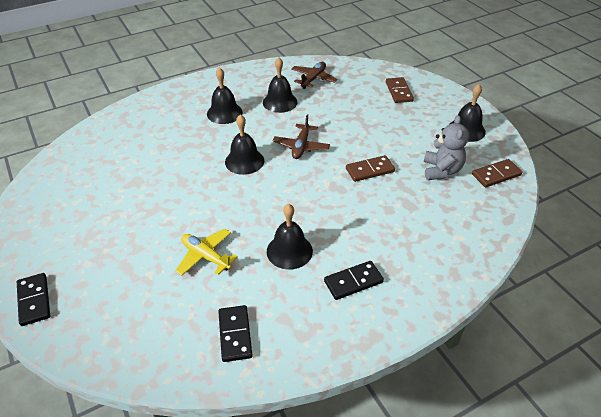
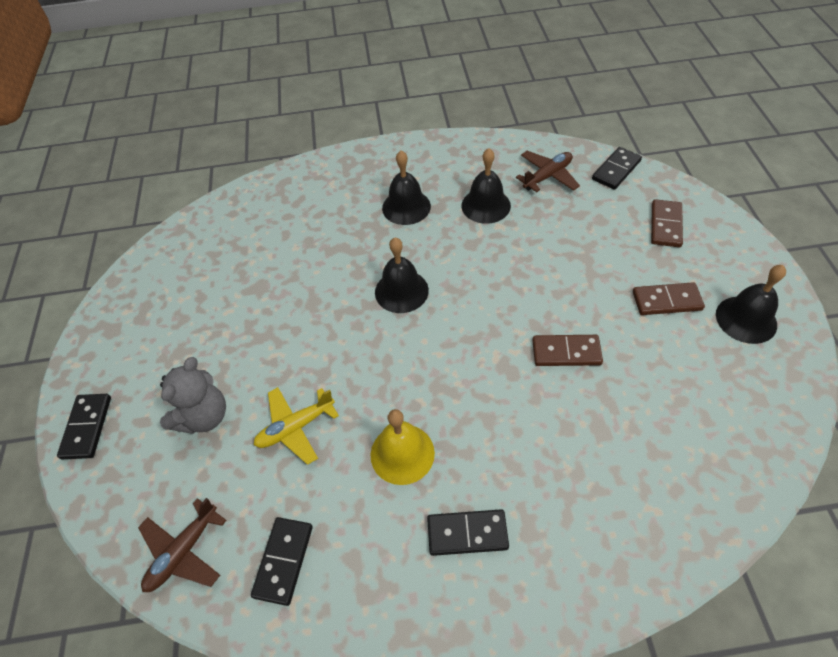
camera: 25 degrees right, 10 degrees up
yellow plane [176,229,238,276] -> yellow plane turned 90 degrees counterclockwise [254,387,339,465]
black bell [267,204,313,270] -> yellow bell [370,409,435,485]
brown plane [273,114,330,159] -> brown plane moved to [138,498,227,592]
grey teddy bear [424,115,469,180] -> grey teddy bear moved to [160,357,226,434]
brown domino [472,159,522,187] -> brown domino moved to [633,282,705,315]
none -> black domino [592,147,642,190]

